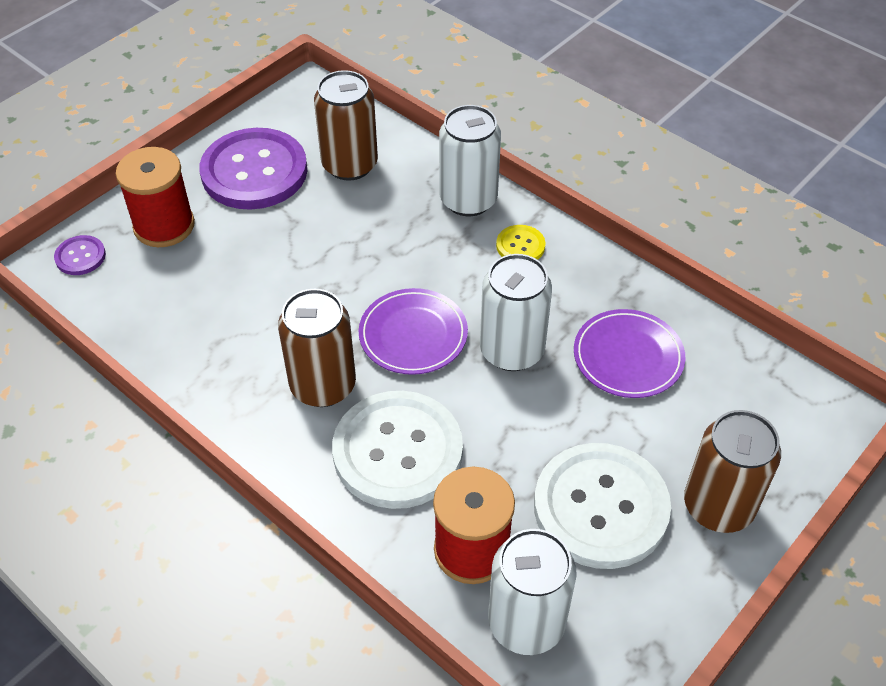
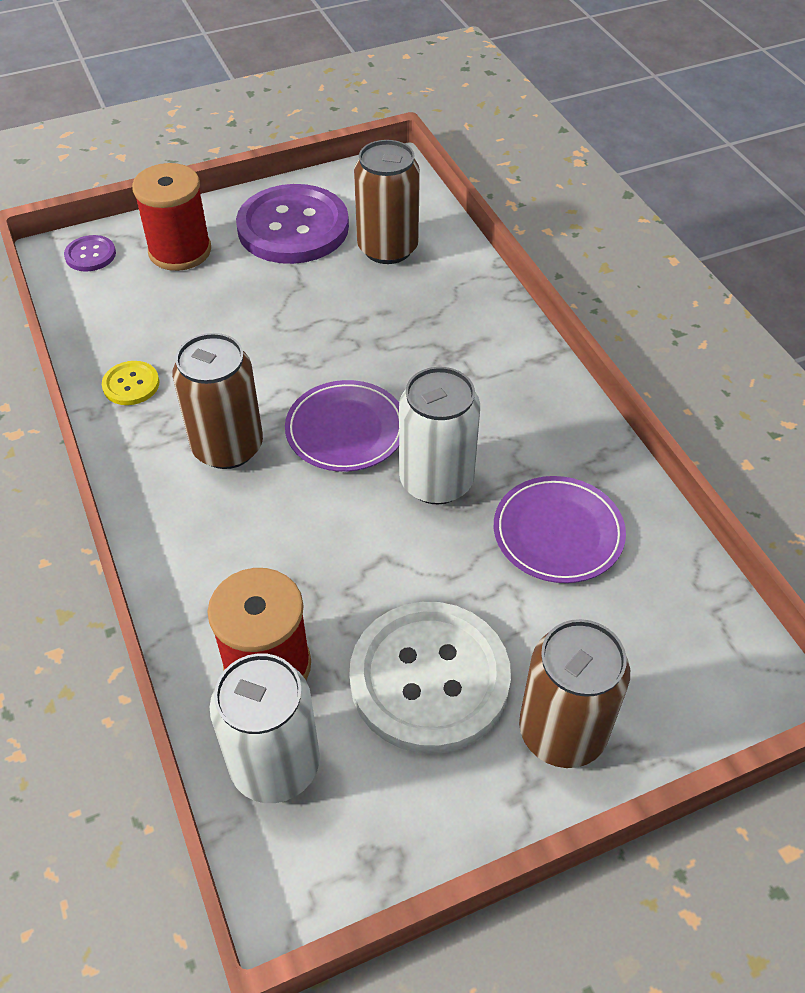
camera: 25 degrees right, 0 degrees up
white button [332,391,463,509] -> none
white can [439,105,501,216] -> none
yellow button [496,225,546,260] -> yellow button moved to [102,361,159,405]

